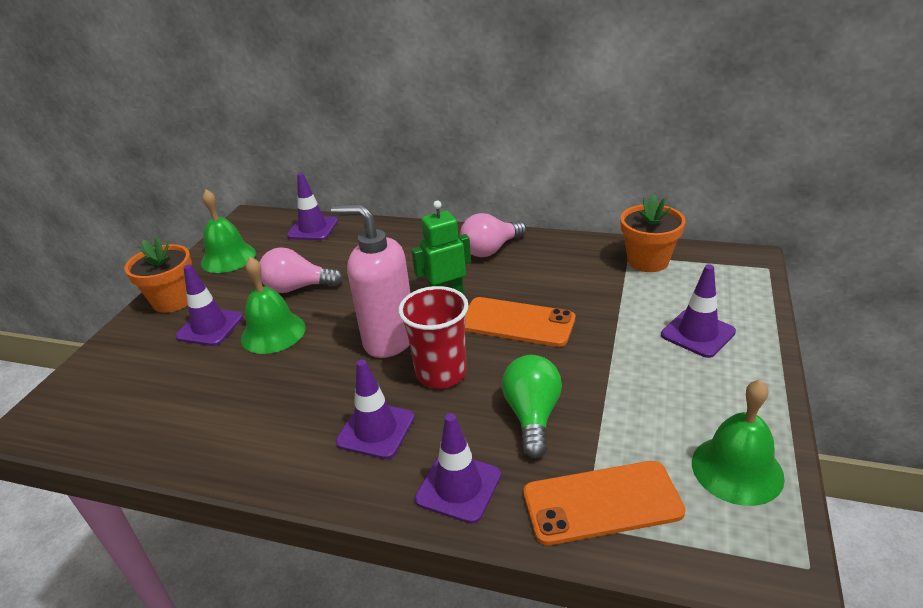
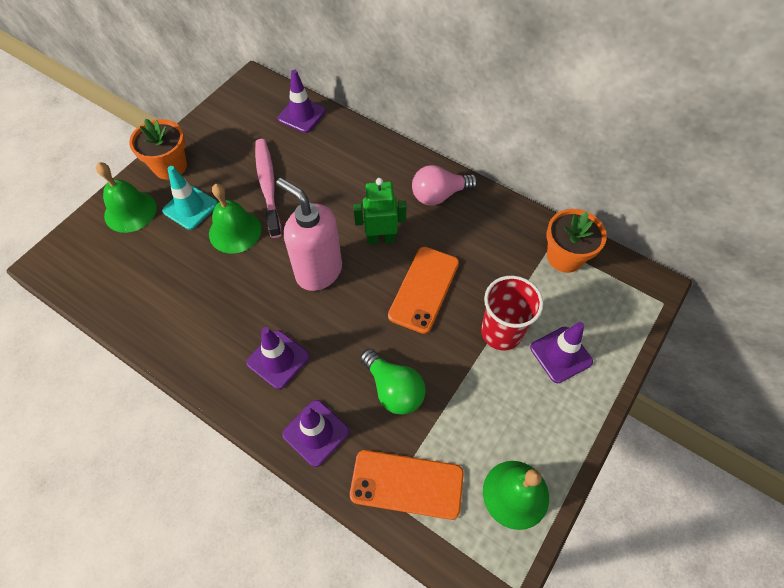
camera: 15 degrees right, 25 degrees up
purple traffic cone [175,265,243,346] -> turquoise traffic cone [162,166,218,230]
green bell [201,189,256,273] -> green bell moved to [96,162,157,233]
pink light bulb [259,247,343,293] -> pink toothbrush [255,139,282,238]
red cup [398,286,469,388] -> red cup moved to [481,276,543,350]
orange phone [465,297,575,347] -> orange phone turned 75 degrees clockwise [388,247,459,334]
green light bulb [502,355,562,459] -> green light bulb turned 120 degrees clockwise [360,349,426,415]

